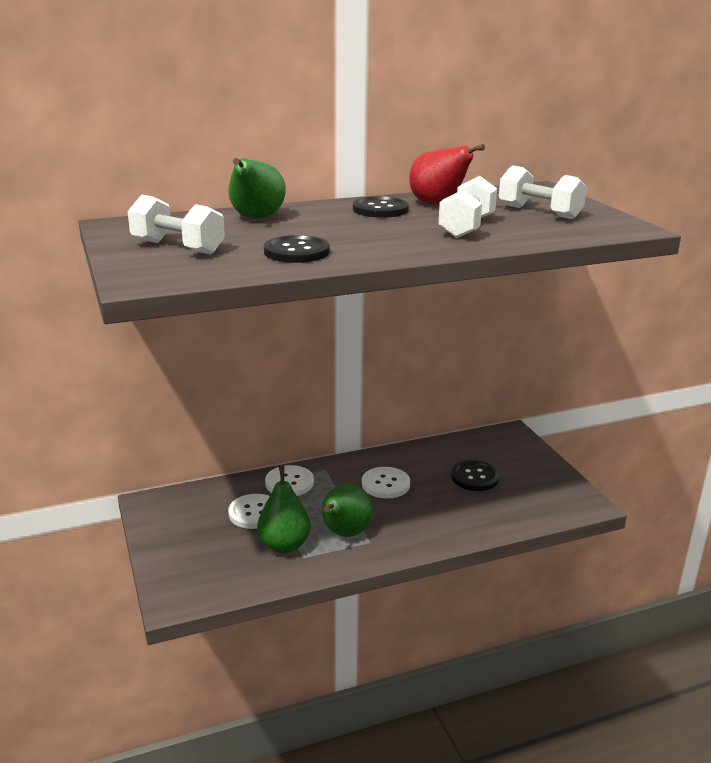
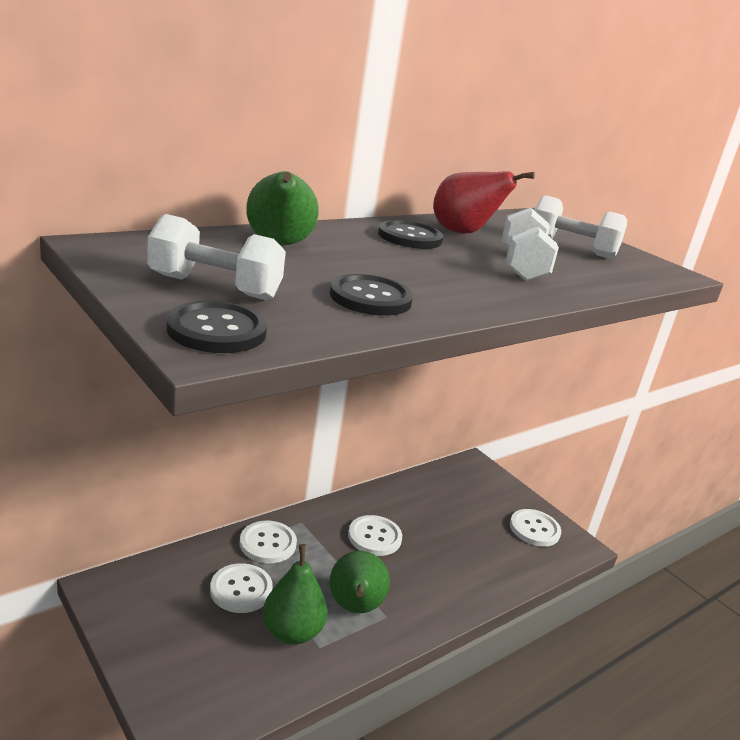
camera: 20 degrees left, 0 degrees up
black button [451,460,500,491] -> black button moved to [166,301,267,353]
none -> white button [510,509,561,546]

